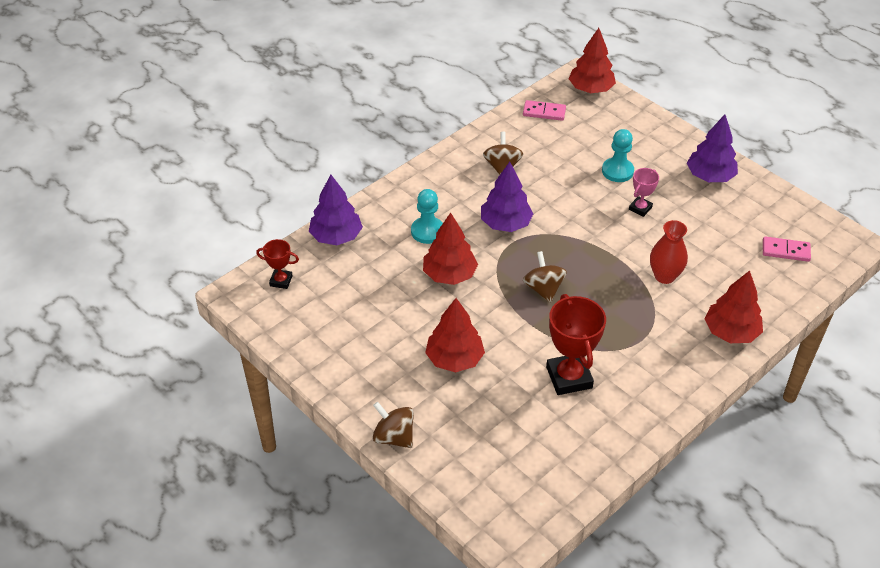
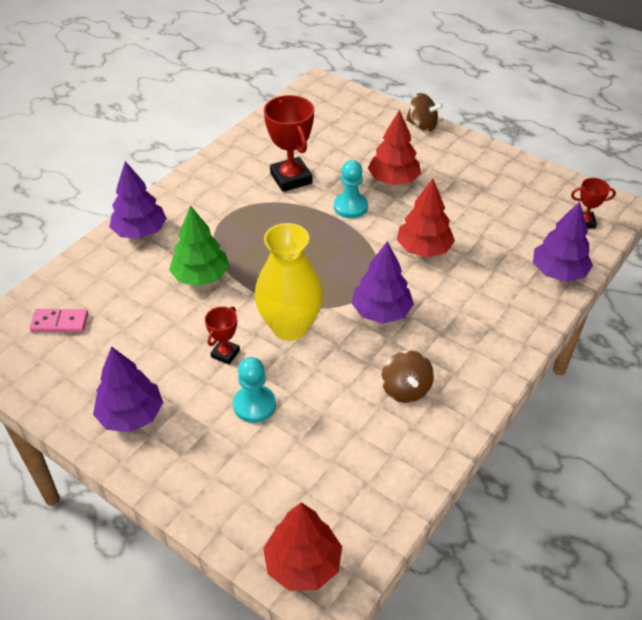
camera: 170 degrees right, 0 degrees up
turquoise pawn [411,189,443,244] -> turquoise pawn moved to [334,160,368,218]
pink domino [523,100,566,121] -> none
brown spinning top [523,251,567,303] -> none
pink trophy [629,168,659,217] -> red trophy [205,307,240,365]
red vase [650,220,688,284] -> green tree [169,205,229,286]
red tree [704,270,763,343] -> purple tree [109,161,167,239]
none -> yellow vase [255,223,323,341]

